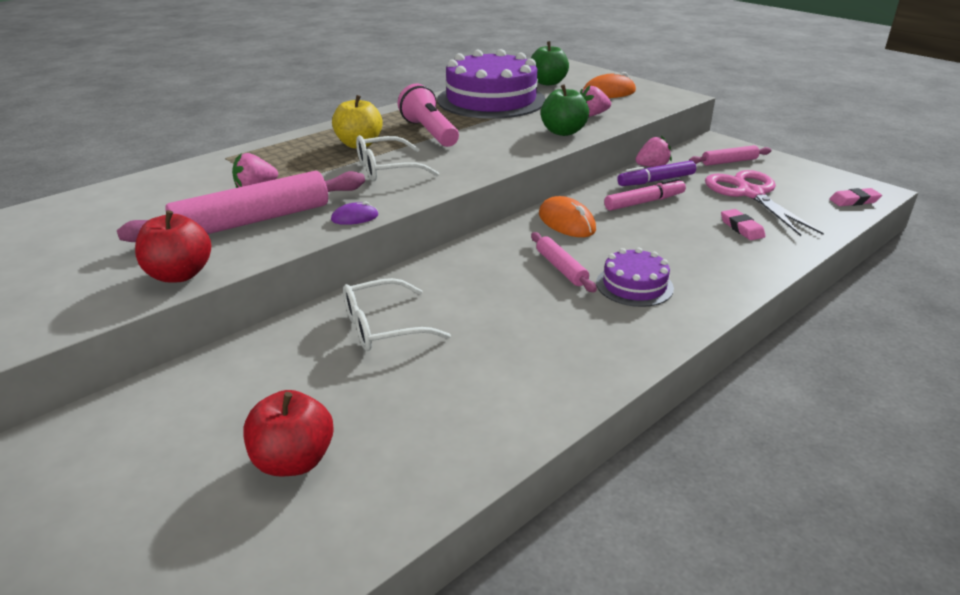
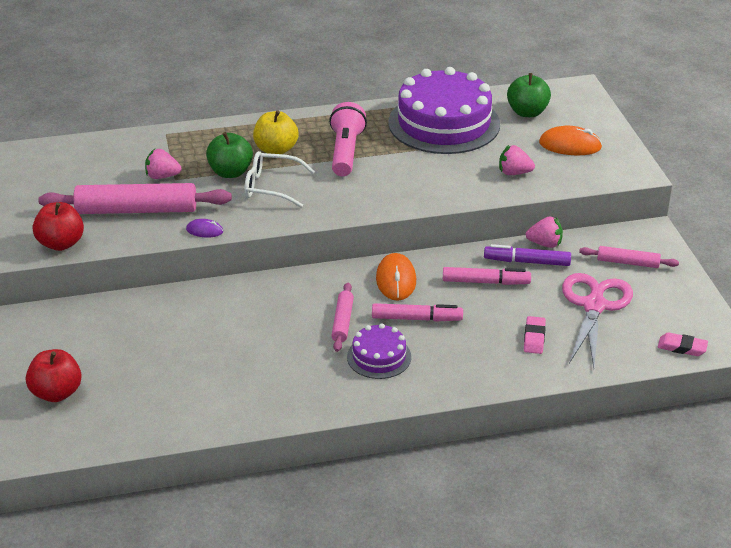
camera: 30 degrees right, 5 degrees up
white glasses [343,278,451,351] -> none
green apple [541,85,589,136] -> green apple moved to [206,132,253,178]
none -> pink marker [372,303,463,322]

